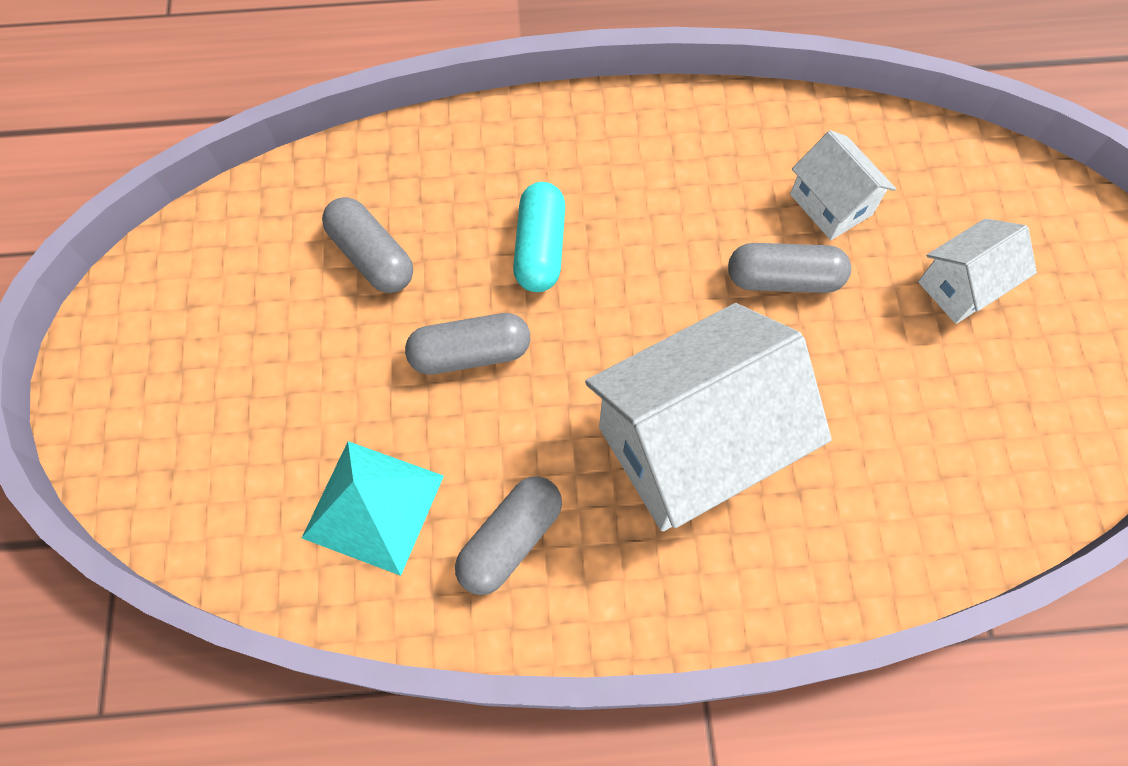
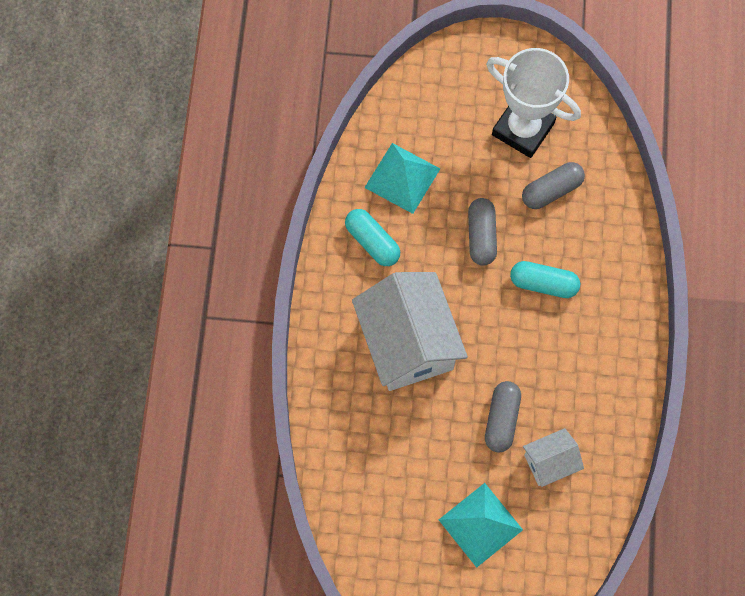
camera: 100 degrees right, 5 degrees up
grey capsule [455,476,562,595] -> turquoise capsule [345,209,400,266]
white house [918,218,1037,324] -> turquoise pyramid [439,483,523,568]
none -> white trophy [486,48,581,158]

